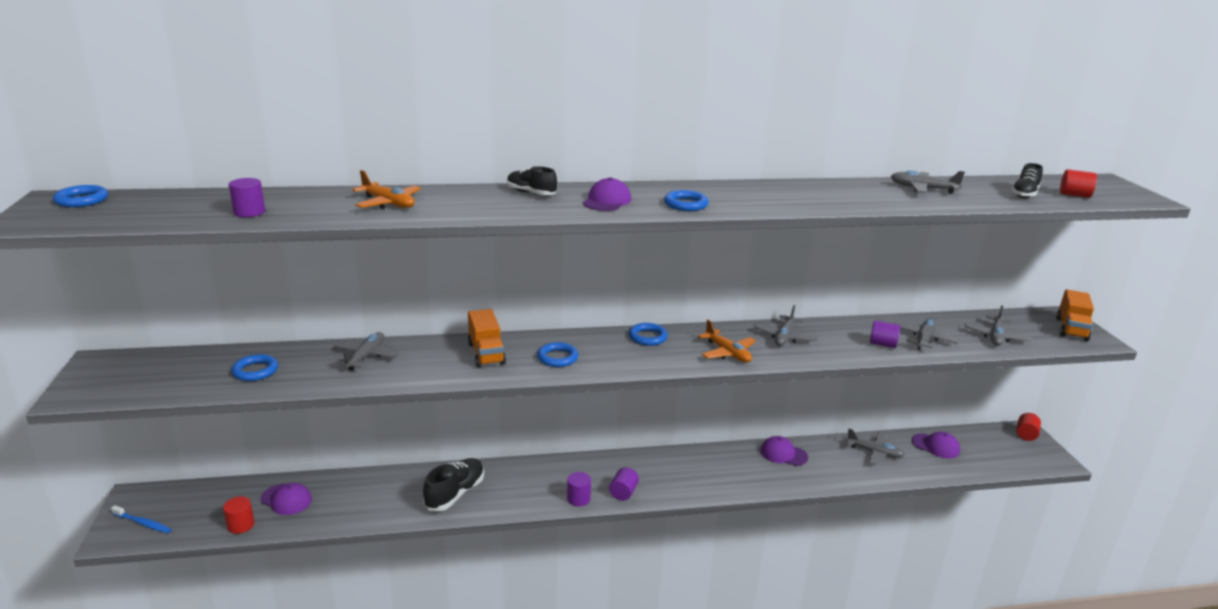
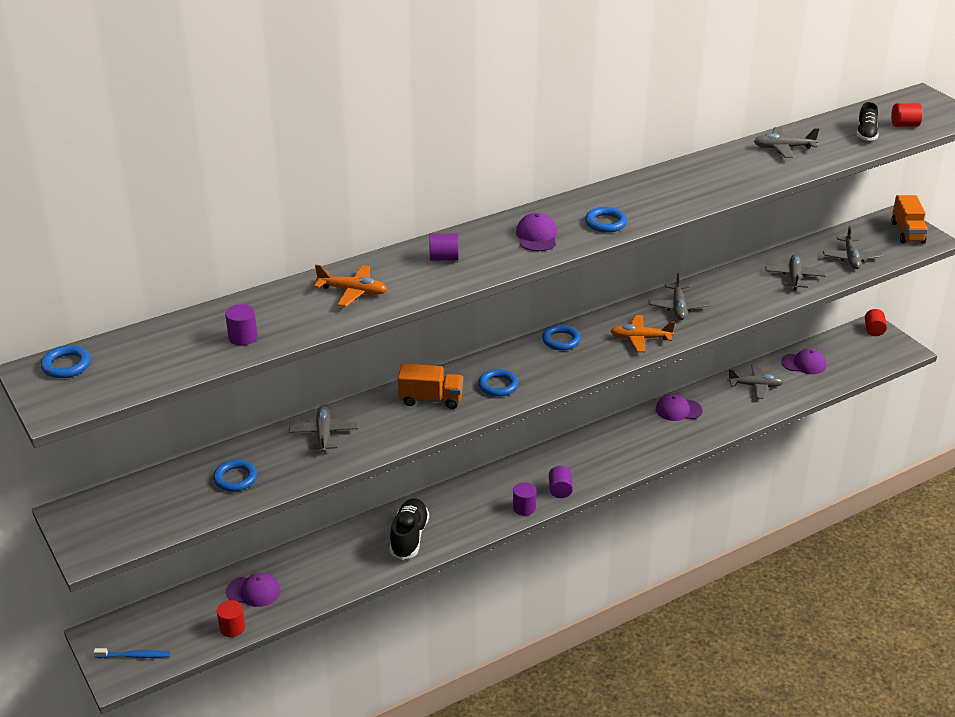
camera: 20 degrees left, 10 degrees up
orange truck [468,309,506,368] -> orange truck turned 45 degrees counterclockwise [398,364,463,409]
black shoe [507,166,557,195] -> none
orange plane [698,320,756,362] -> orange plane turned 150 degrees clockwise [610,315,675,352]
purple cylinder [870,320,901,348] -> purple cylinder moved to [429,233,459,261]

